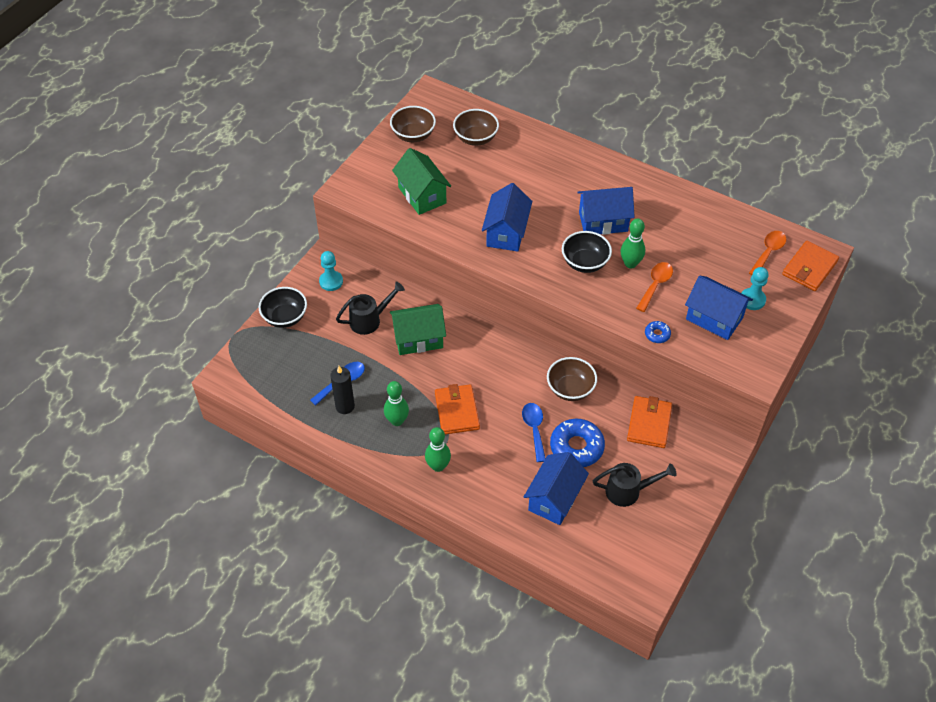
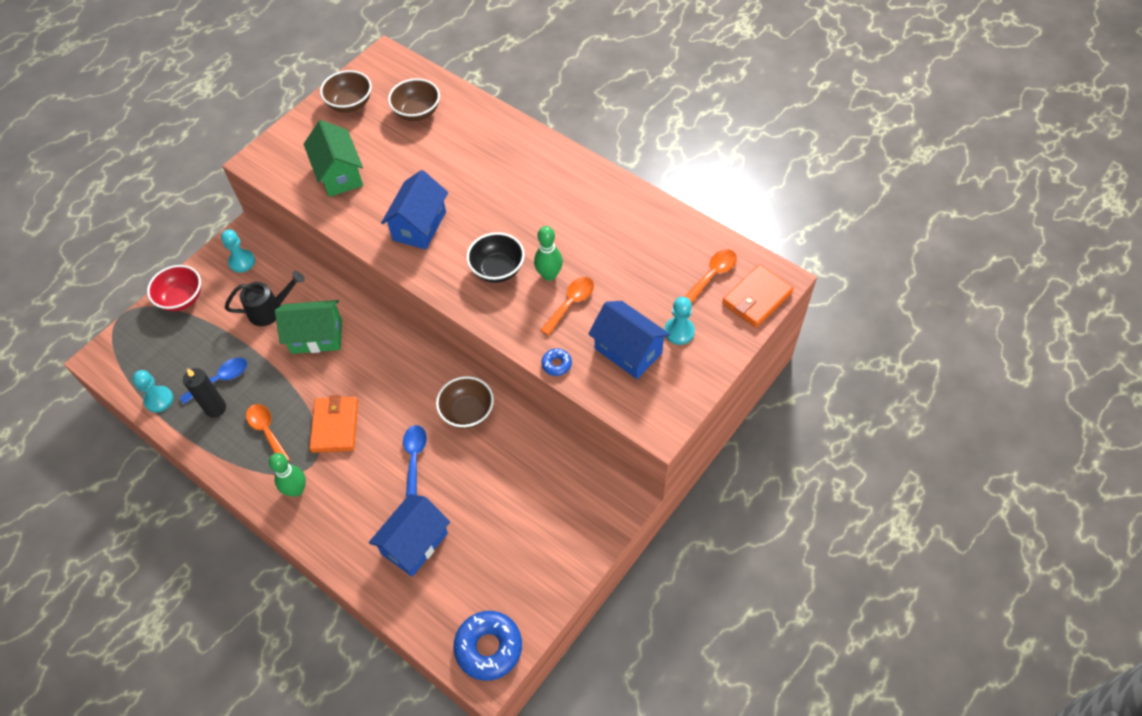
camera: 10 degrees right, 5 degrees up
black bowl [259,287,307,328] -> red bowl [147,265,201,311]
green bowling pin [384,381,409,426] -> orange spoon [246,404,290,461]
blue donut [550,419,605,467] -> blue donut moved to [453,611,522,681]
blue house [577,187,635,235] -> none
black watering can [593,463,677,507] -> none
orange wallet [627,396,672,448] -> none
none -> turquoise pawn [132,370,173,412]

